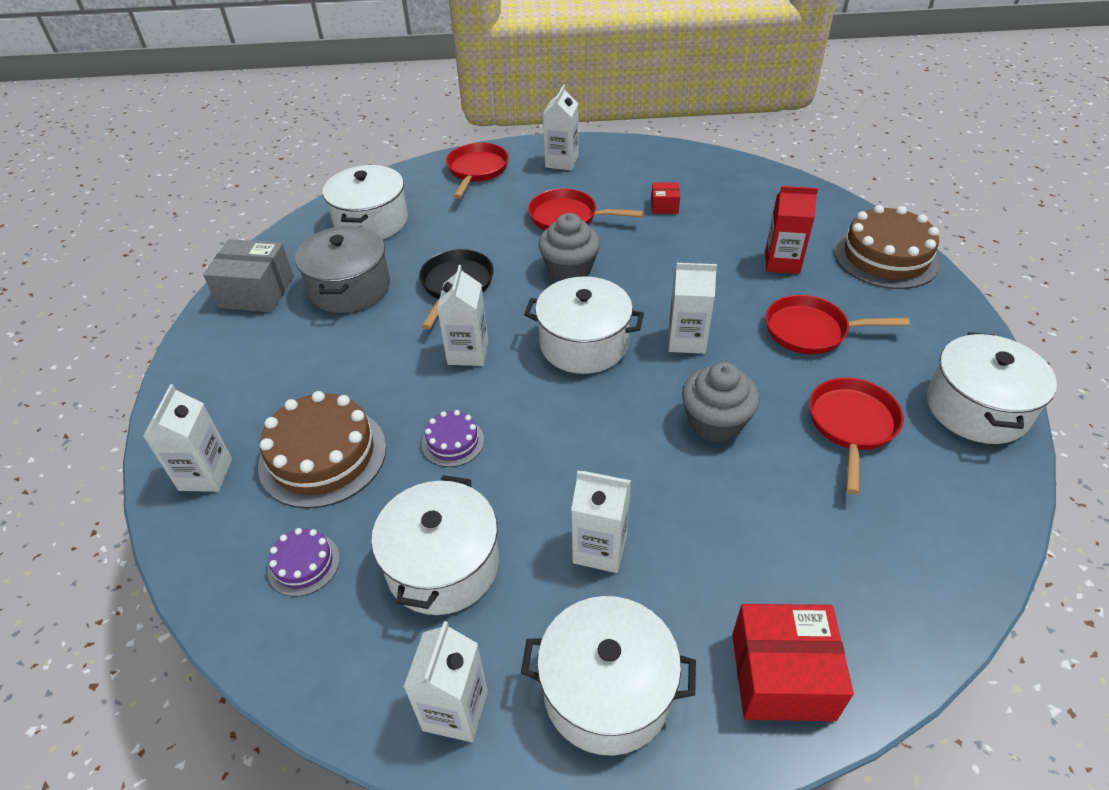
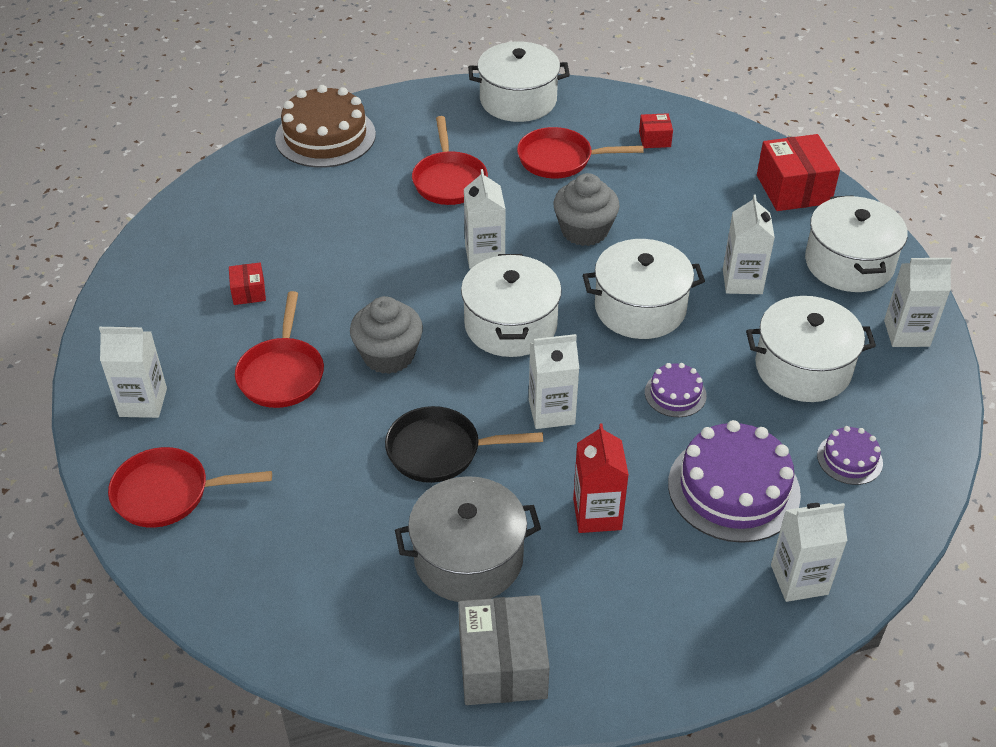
camera: 105 degrees left, 0 degrees up
brown cake [258,391,386,509] -> purple cake [668,420,801,543]
white pot [323,165,408,240] -> white pot moved to [583,239,705,339]
red carton [765,186,818,274] -> red carton moved to [573,424,629,533]
none -> red box [639,113,673,148]

